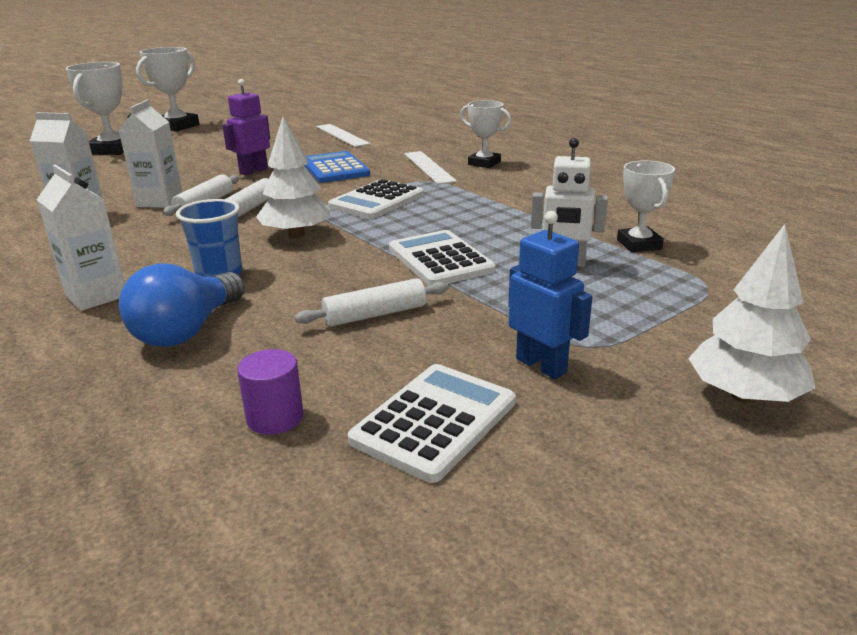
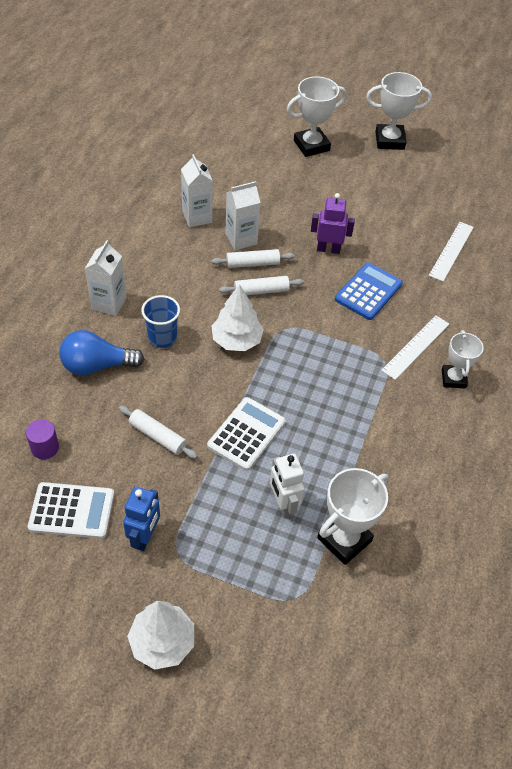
camera: 55 degrees right, 25 degrees up
white calculator [328,179,424,219] -> none
white trophy [617,160,675,252] -> white trophy [317,468,389,565], size x1.52

